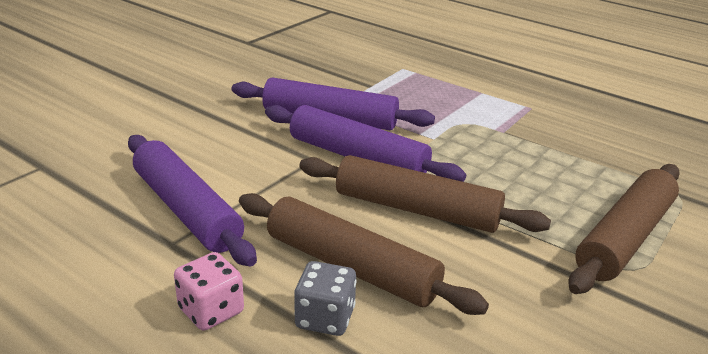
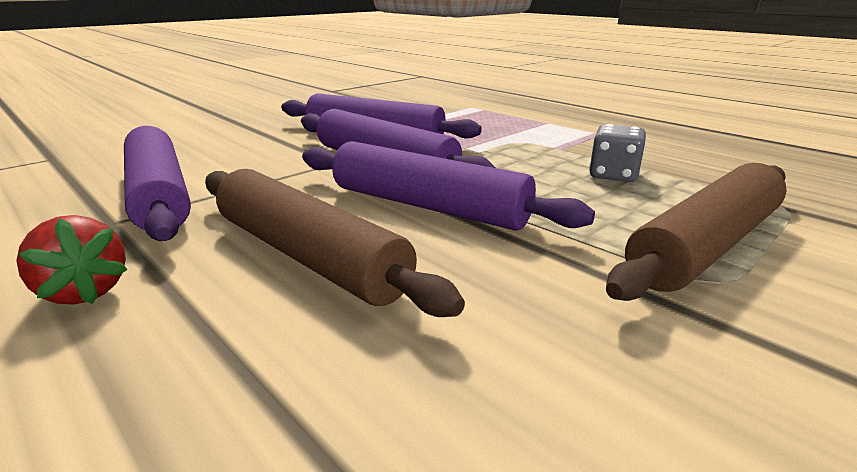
camera: 10 degrees right, 5 degrees down
pink dice [174,252,244,331] -> red strawberry [16,215,128,305]
grey dice [294,261,357,336] -> grey dice moved to [589,124,646,182]
brown rolling pin [299,155,551,233] -> purple rolling pin [302,141,595,230]

